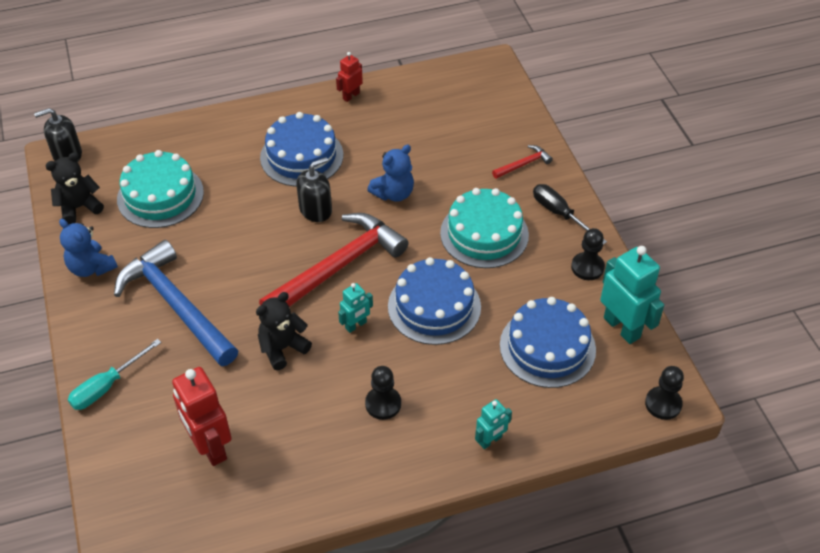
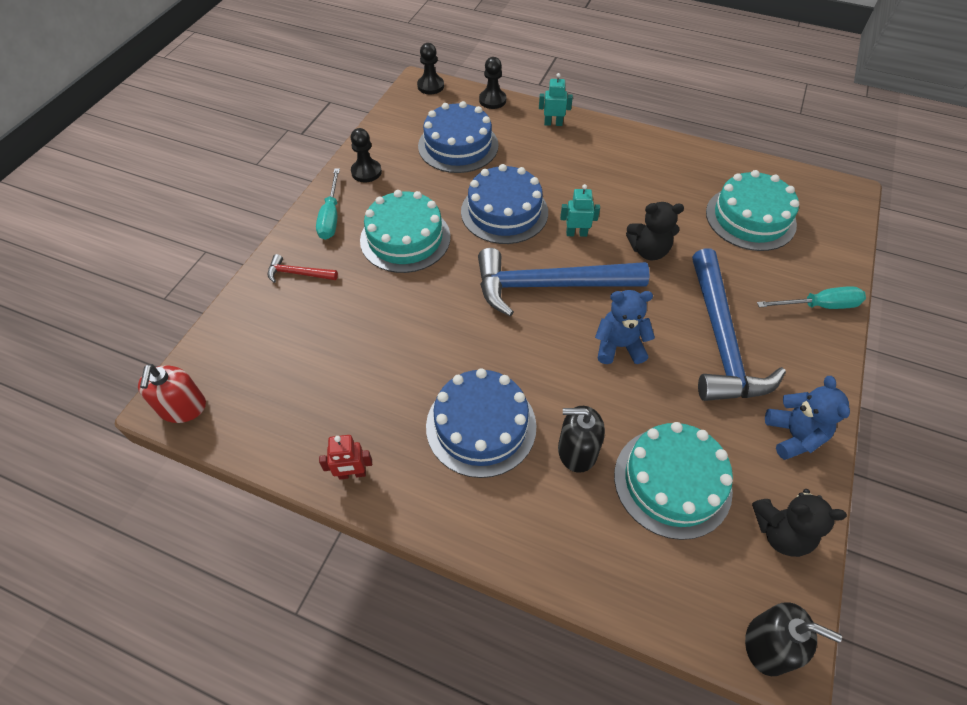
camera: 140 degrees left, 5 degrees up
red robot [172,367,232,466] -> turquoise cake [706,170,799,251]
red hammer [259,213,408,307] -> blue hammer [478,248,649,317]
black soap dispenser [296,157,332,222] -> black soap dispenser moved to [558,406,605,473]
black pawn [365,366,401,420] -> black pawn moved to [479,57,506,109]
blue teddy bear [367,145,414,202] -> blue teddy bear moved to [595,290,655,364]
black screwdriver [533,184,607,245] -> turquoise screwdriver [316,168,340,240]
turquoise robot [600,246,664,344] -> none
none -> red soap dispenser [138,364,206,423]

